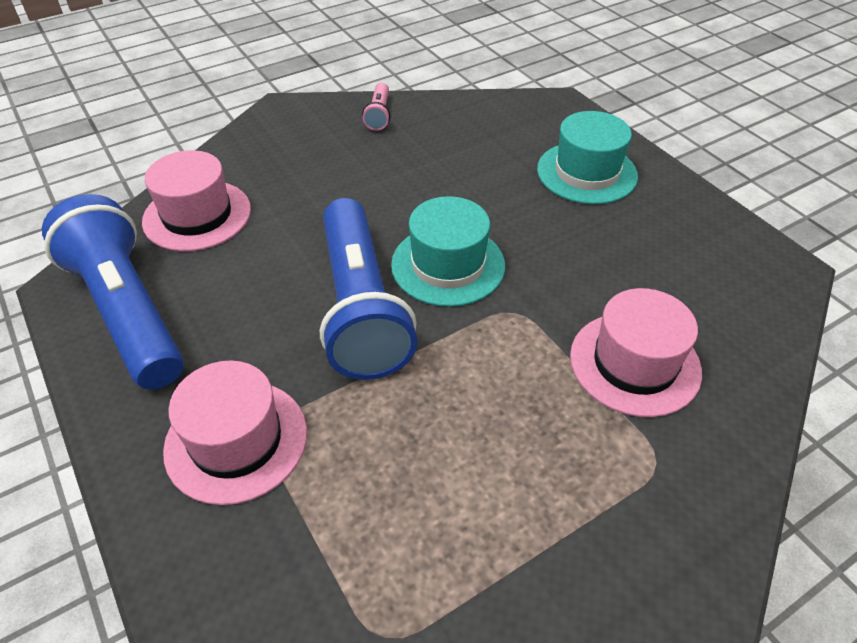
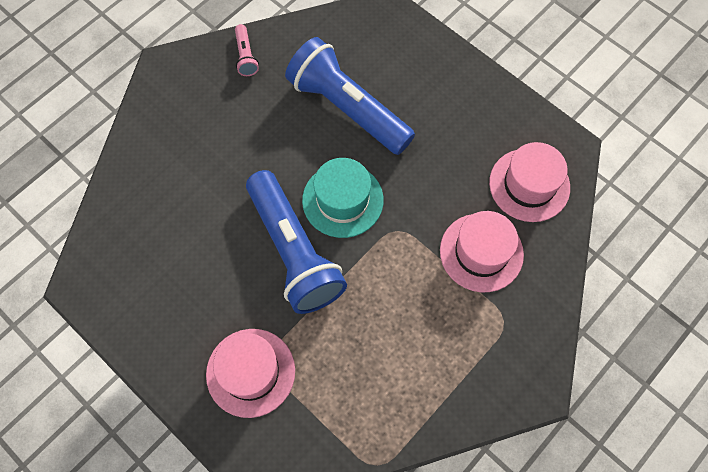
camera: 15 degrees left, 20 degrees up
blue flashlight [42,194,184,390] -> blue flashlight moved to [285,37,415,155]
pink hat [142,150,251,251] -> pink hat moved to [489,142,570,222]
turquoise hat [537,111,638,204] -> none

